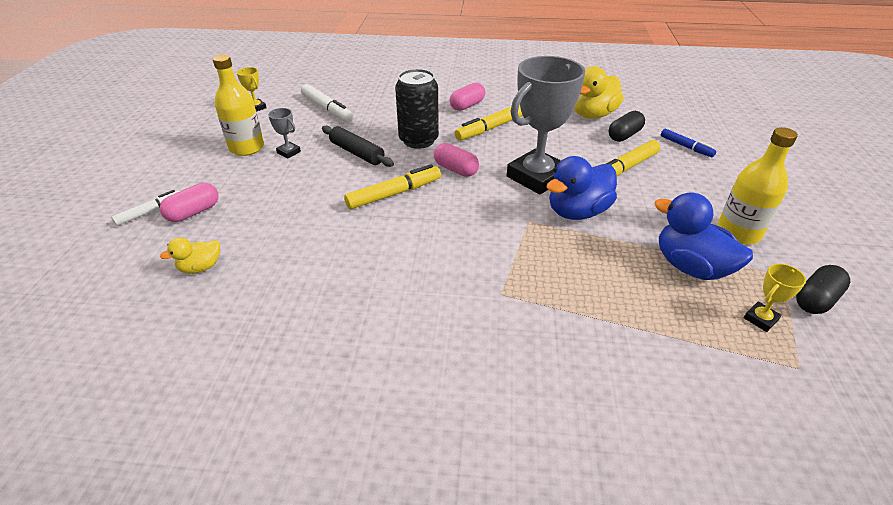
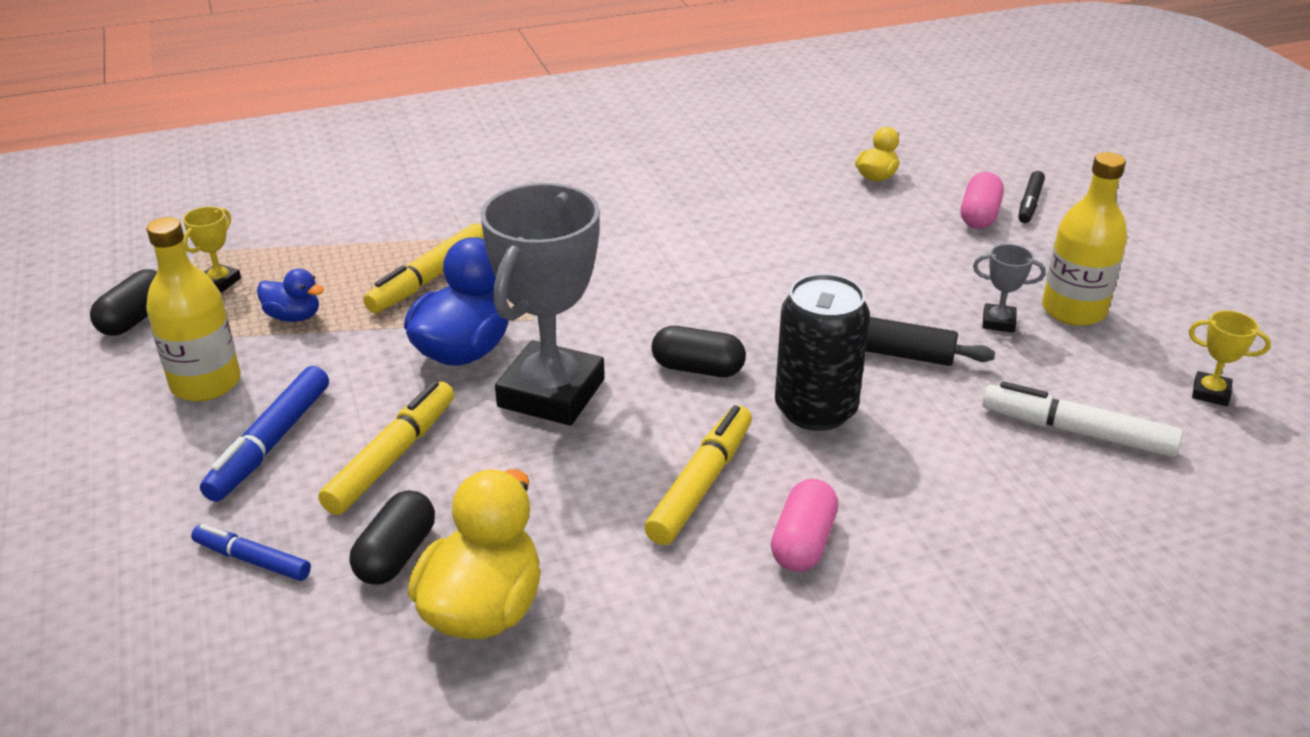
camera: 155 degrees right, 5 degrees down
white marker [112,190,180,226] -> black marker [1018,171,1045,223]
yellow marker [344,164,441,209] -> yellow marker moved to [364,223,484,313]
pink capsule [434,143,479,177] -> black capsule [651,326,746,377]
blue duck [654,193,753,280] -> blue duck [257,269,324,322], size x0.54
none -> blue marker [200,366,329,502]

